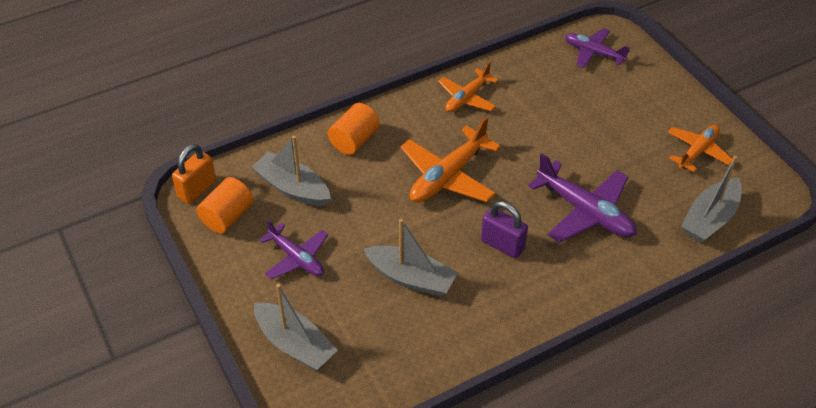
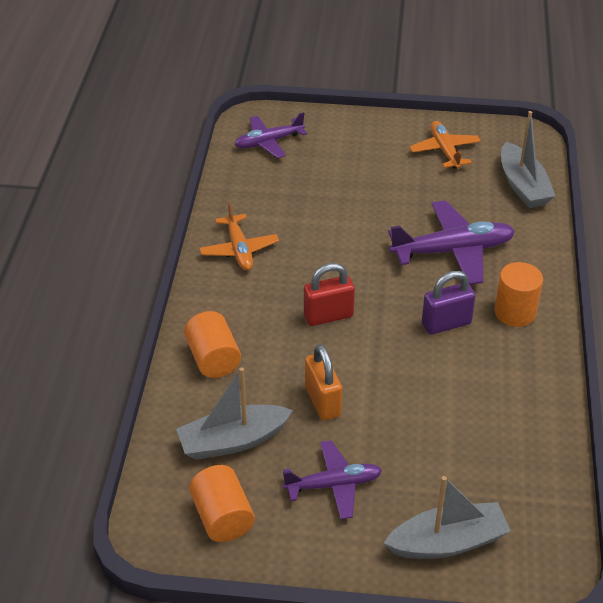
camera: 55 degrees left, 5 degrees down
orange padlock [172,144,216,204] -> orange padlock moved to [305,344,342,421]
grey boat [364,219,458,297] -> none
orange plane [401,117,501,203] -> red padlock [304,263,355,326]
none -> orange cylinder [494,262,543,327]

